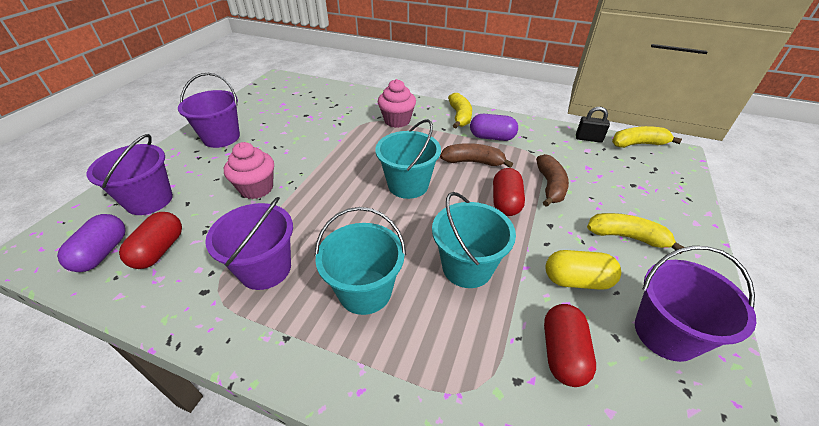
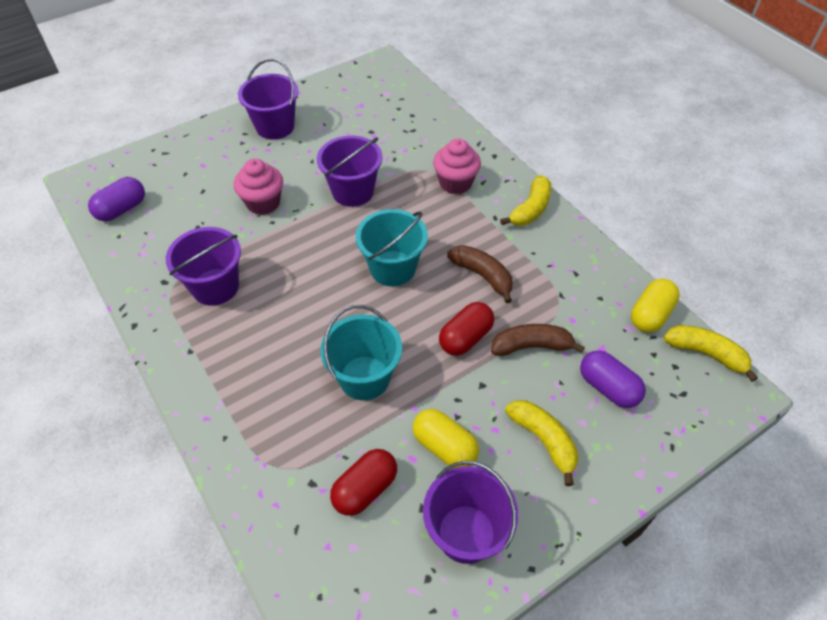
camera: 35 degrees right, 10 degrees up
purple bucket [87,134,173,215] -> purple bucket moved to [317,135,383,207]
red capsule [119,212,182,269] -> none
turquoise bucket [315,207,406,315] -> none
purple capsule [470,114,518,141] -> purple capsule moved to [580,350,646,408]
brown banana [536,154,569,207] -> brown banana turned 135 degrees counterclockwise [491,324,585,356]
black padlock [576,107,610,143] -> yellow capsule [631,279,680,332]

